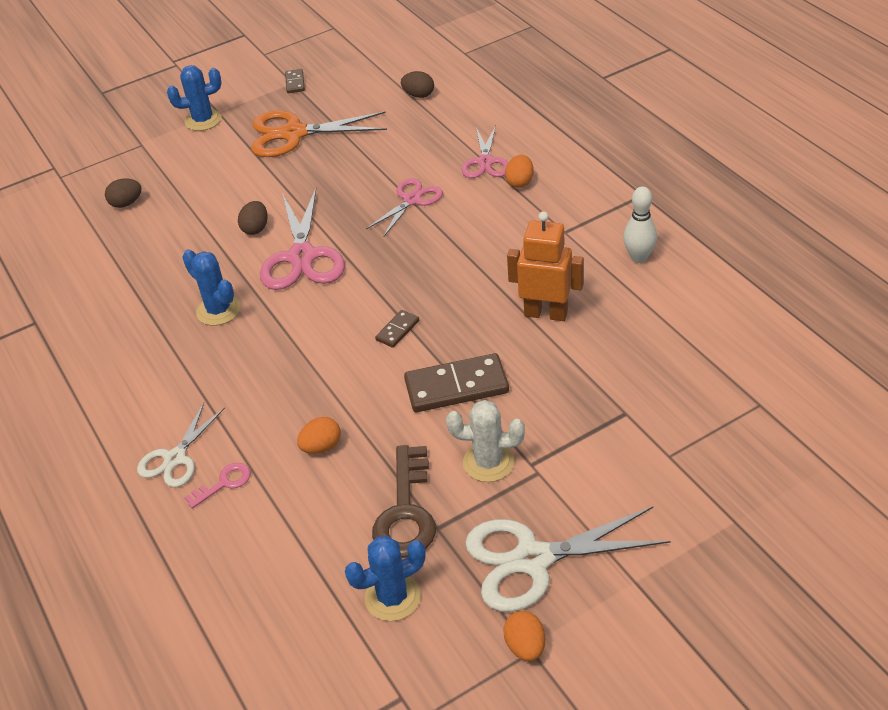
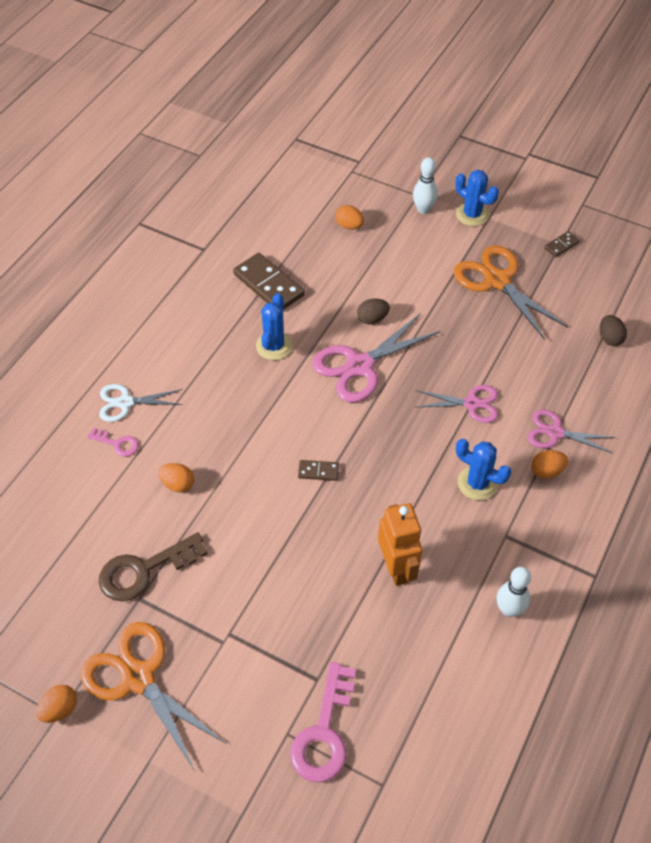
camera: 55 degrees right, 10 degrees up
brown egg [105,178,142,208] -> orange egg [335,205,364,229]
blue cactus [345,536,426,621] -> blue cactus moved to [456,439,512,500]
brown domino [404,353,509,412] -> brown domino moved to [233,253,304,309]
white cactus [446,400,525,482] -> none
pink scissors [462,125,508,178] -> pink scissors turned 45 degrees clockwise [528,409,615,454]
white scissors [465,506,670,612] -> orange scissors [81,622,225,771]
none -> pink key [290,662,356,782]
none -> white bowling pin [413,157,438,214]

